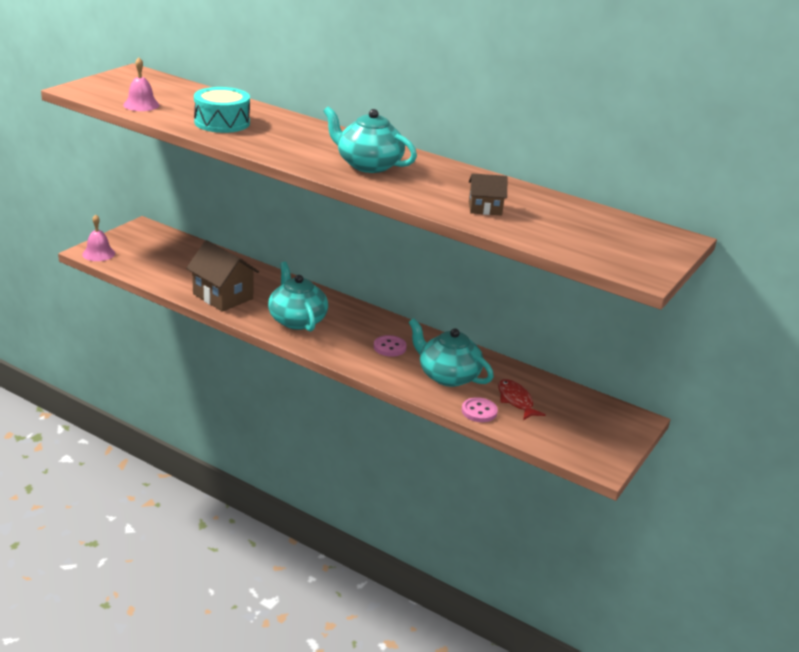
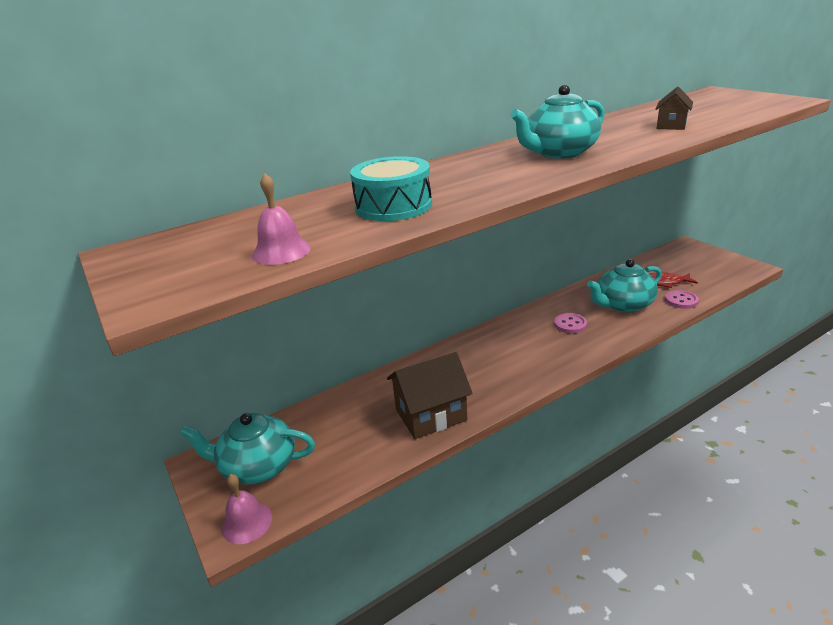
camera: 60 degrees left, 0 degrees up
turquoise teapot [268,262,328,332] -> turquoise teapot moved to [180,413,315,485]

